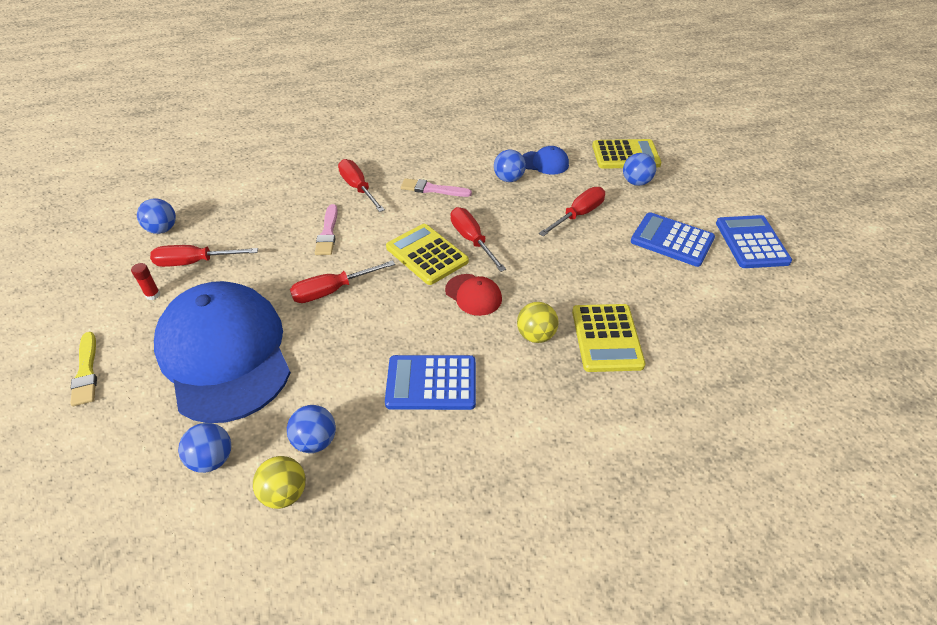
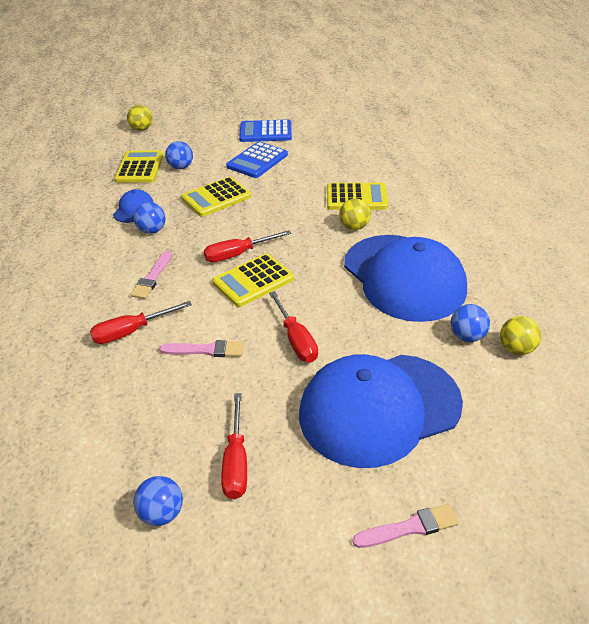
camera: 85 degrees left, 5 degrees down
yellow brush [70,332,97,406] -> pink brush [352,504,459,548]
red glue stick [131,263,160,300] -> none
blue ball [178,423,231,473] -> none
blue calculator [385,355,476,410] -> blue cap [344,235,467,322]
red cap [445,274,502,316] -> none
red screwdriver [539,187,605,236] -> yellow calculator [181,177,251,217]
none -> yellow ball [127,105,153,131]

